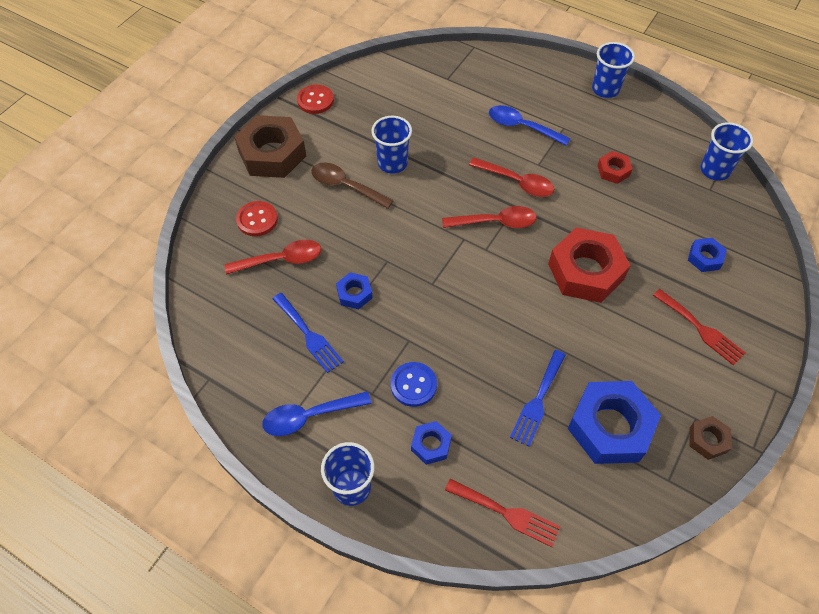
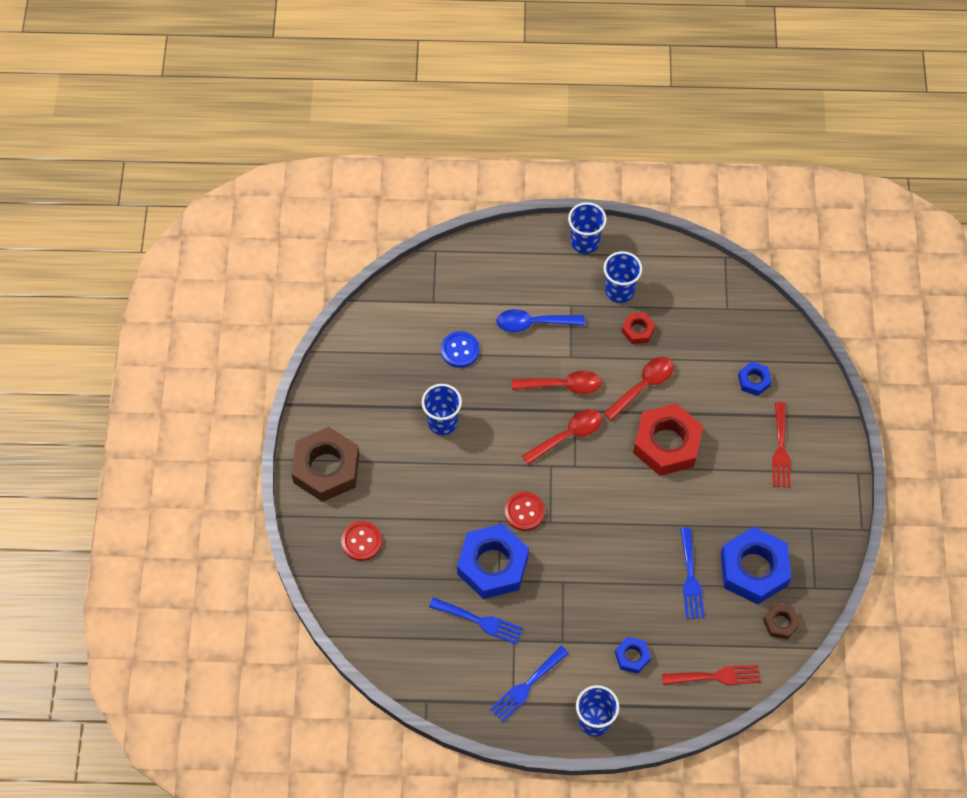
camera: 30 degrees left, 5 degrees up
red spoon [225,240,321,275] -> red spoon moved to [603,357,674,421]
blue spoon [263,391,371,436] -> blue fork [490,646,569,723]
red button [297,85,334,114] -> red button moved to [505,492,545,531]
brown spoon [311,163,394,209] -> none
blue nut [336,272,373,309] -> blue nut [457,524,529,599], size x2.08
blue button [391,362,437,407] -> blue button moved to [441,331,480,368]
red fork [653,289,746,366] -> red fork turned 75 degrees clockwise [772,402,790,488]
brown nut [690,416,732,460] -> brown nut moved to [763,603,800,640]
blue cup [700,122,753,181] -> blue cup moved to [603,251,642,303]

